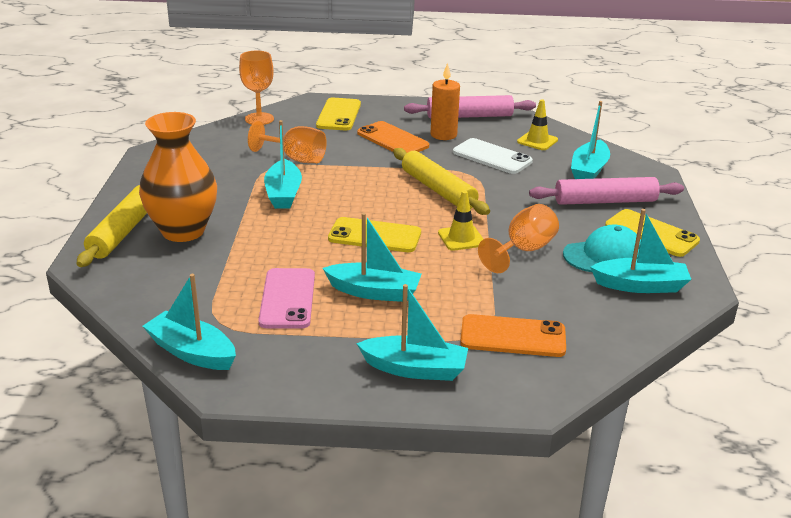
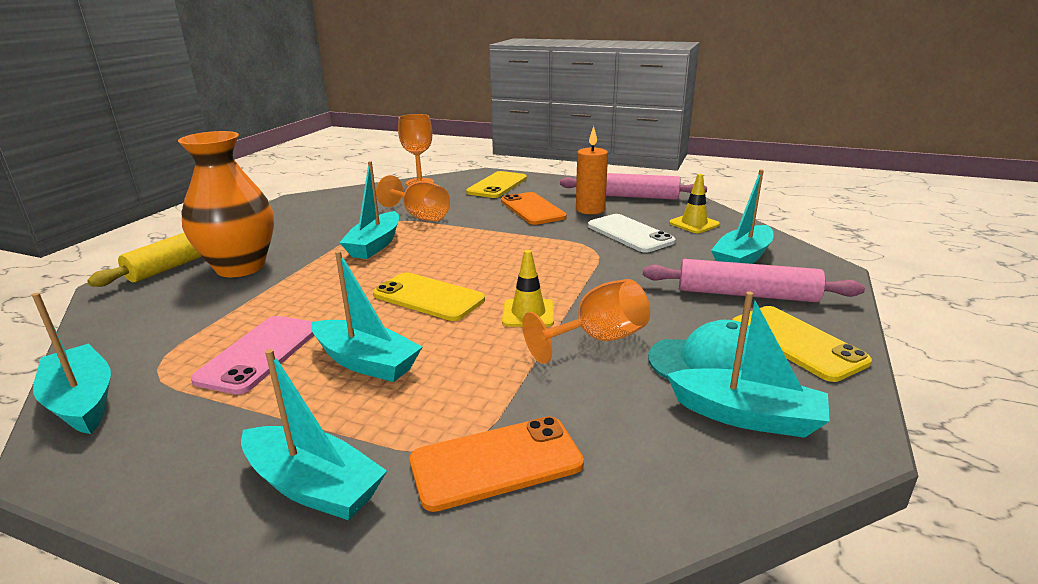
camera: 20 degrees right, 5 degrees down
yellow rolling pin [393,148,490,215] -> none
orange phone [460,314,566,357] -> orange phone turned 45 degrees counterclockwise [410,416,584,512]

